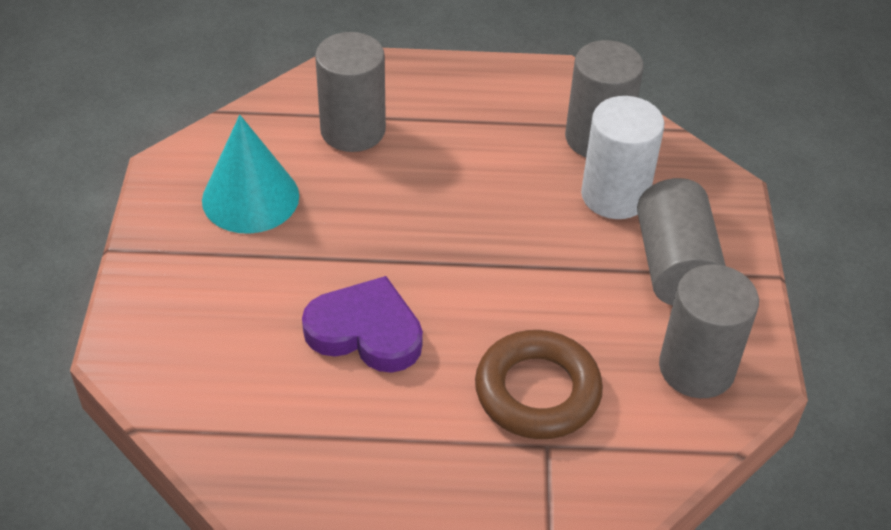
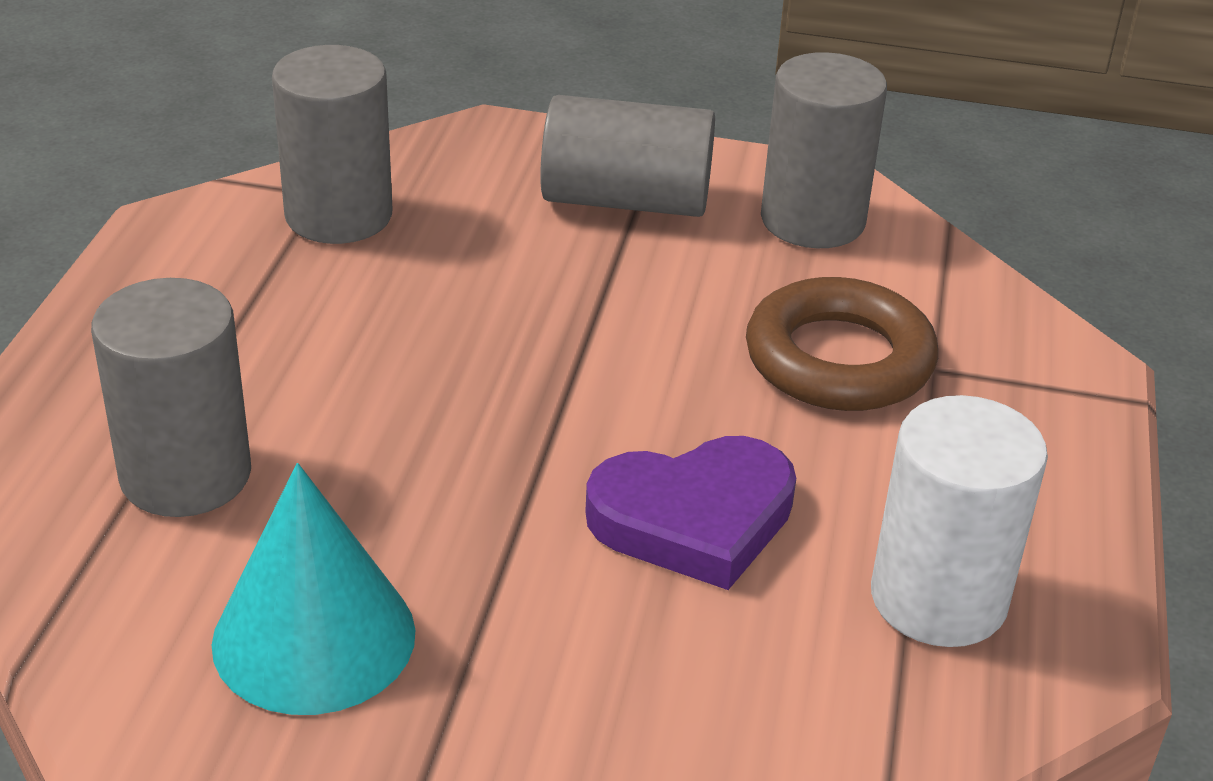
camera: 80 degrees left, 10 degrees down
purple heart [302,276,423,373] -> purple heart turned 135 degrees counterclockwise [585,436,796,590]
white cylinder [581,96,664,219] -> white cylinder moved to [871,395,1048,647]

